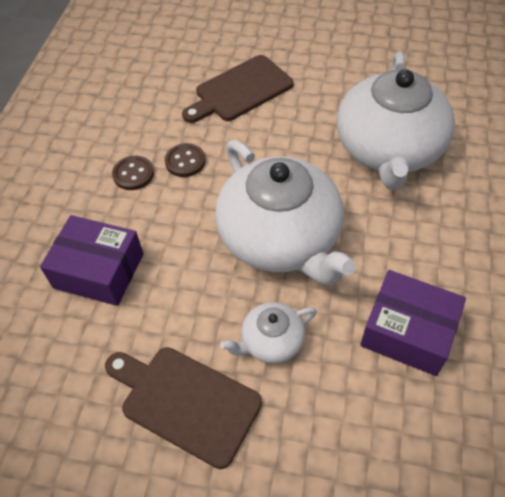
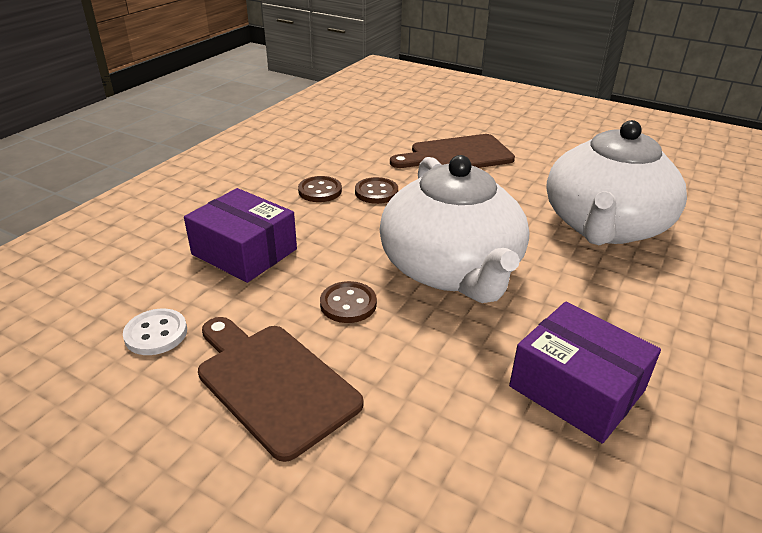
camera: 15 degrees right, 20 degrees down
white teapot [220,302,317,363] -> none
none -> white button [123,309,187,355]
none -> brown button [320,281,377,323]

